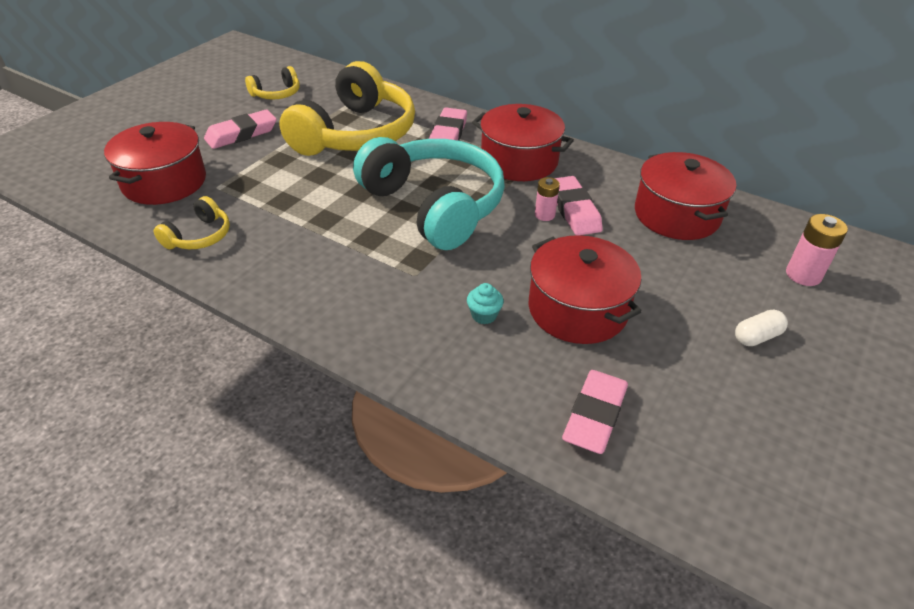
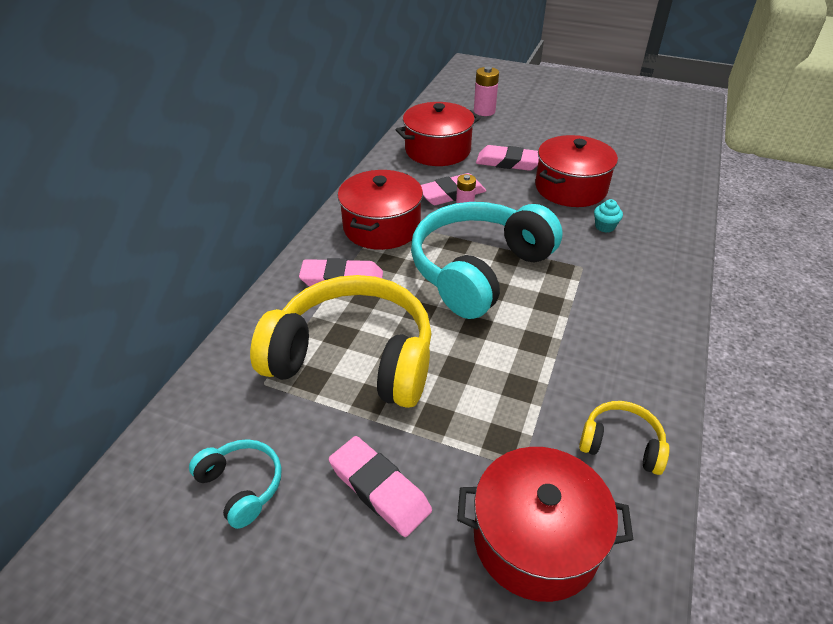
camera: 100 degrees left, 0 degrees up
yellow headphones [245,66,300,100] -> turquoise headphones [189,439,282,529]
pink eraser [562,370,628,454] -> pink eraser moved to [476,145,539,171]
white capsule [735,310,788,346] -> none

